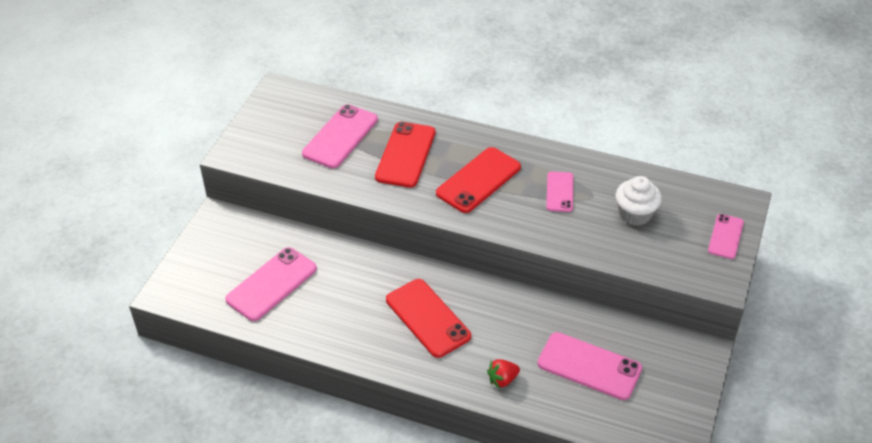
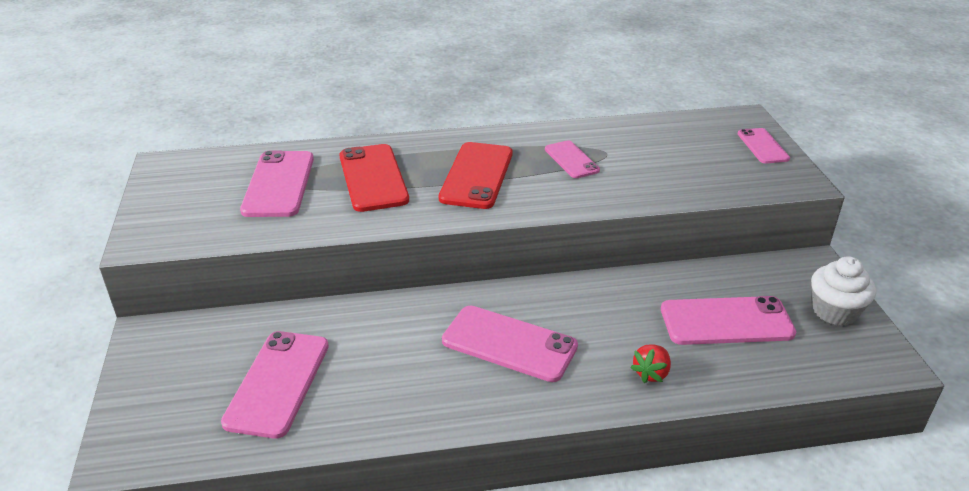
camera: 30 degrees left, 10 degrees down
red phone [386,279,471,358] -> pink phone [442,306,578,382]
white cupcake [616,176,662,226] -> white cupcake moved to [811,256,876,326]

